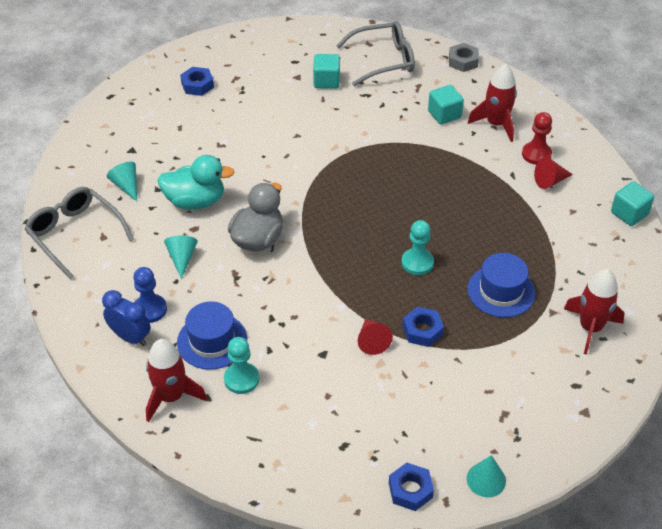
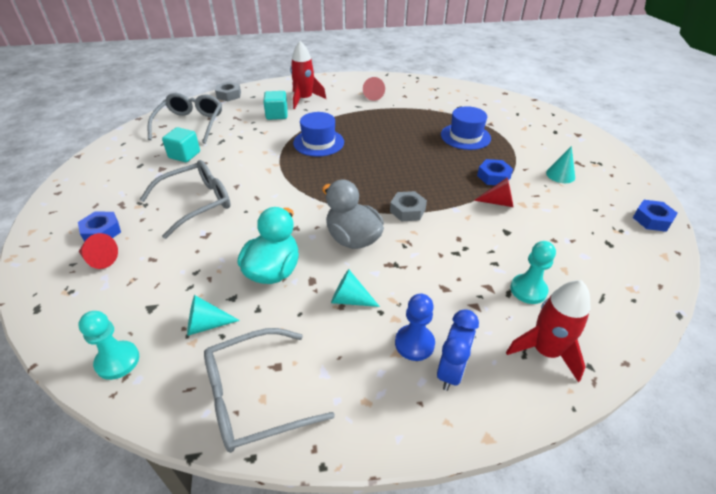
camera: 70 degrees left, 5 degrees down
blue clock [102,290,151,346] -> blue clock turned 150 degrees clockwise [437,309,479,391]
blue hat [177,301,247,369] -> blue hat moved to [293,112,344,157]
turquoise pawn [401,220,434,275] -> turquoise pawn moved to [78,311,139,380]
turquoise cone [467,455,506,497] -> turquoise cone moved to [546,146,575,183]
red pawn [522,112,552,165] -> none
red rocket [564,269,625,355] -> none
turquoise cube [611,181,654,226] -> none
none -> red cone [79,233,118,269]
none -> grey glasses [139,160,231,239]
none -> grey nut [390,191,427,222]

